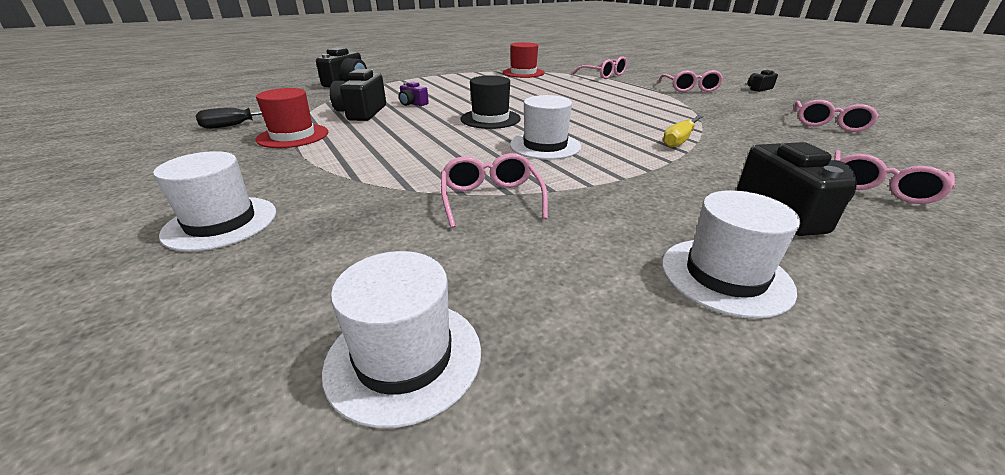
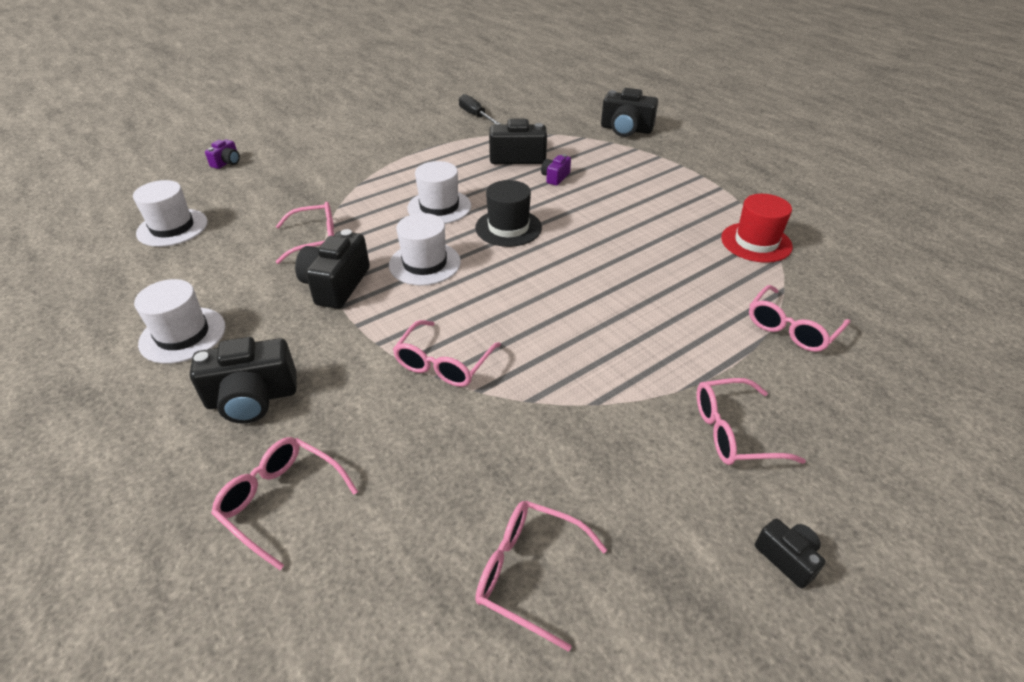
camera: 85 degrees right, 10 degrees up
white hat [153,151,276,252] -> white hat moved to [407,161,471,224]
red hat [256,88,328,148] -> none
yellow screwdriver [663,115,704,148] -> pink glasses [393,320,501,387]
none -> purple camera [205,139,240,169]
none -> black camera [295,229,370,309]

